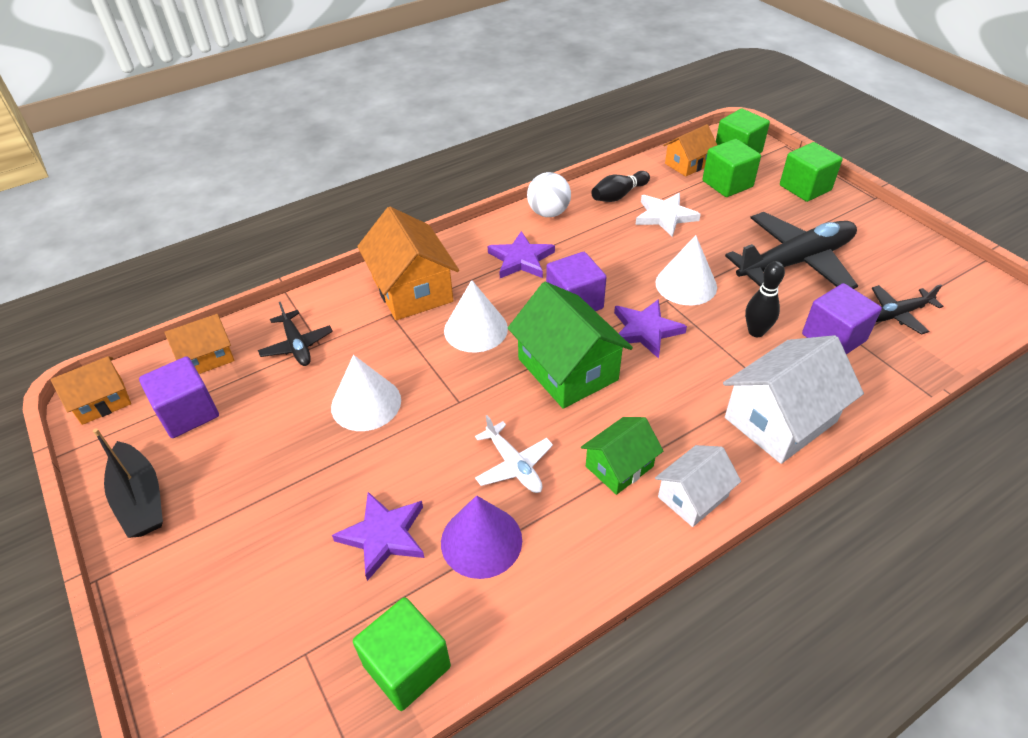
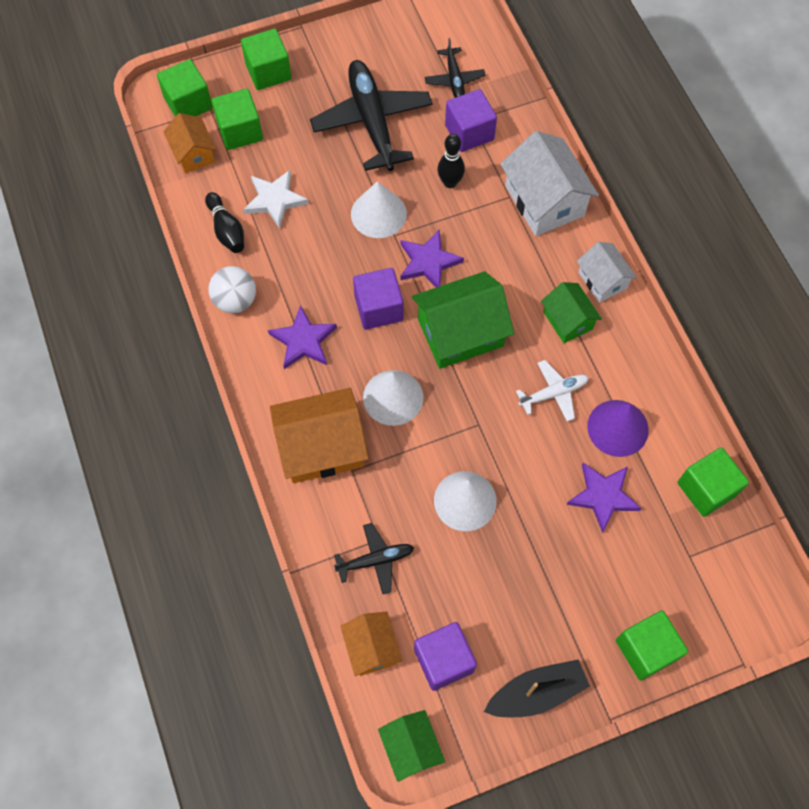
camera: 80 degrees left, 20 degrees up
orange house [51,356,131,425] -> green house [378,710,445,782]
none -> green cube [616,611,688,681]

